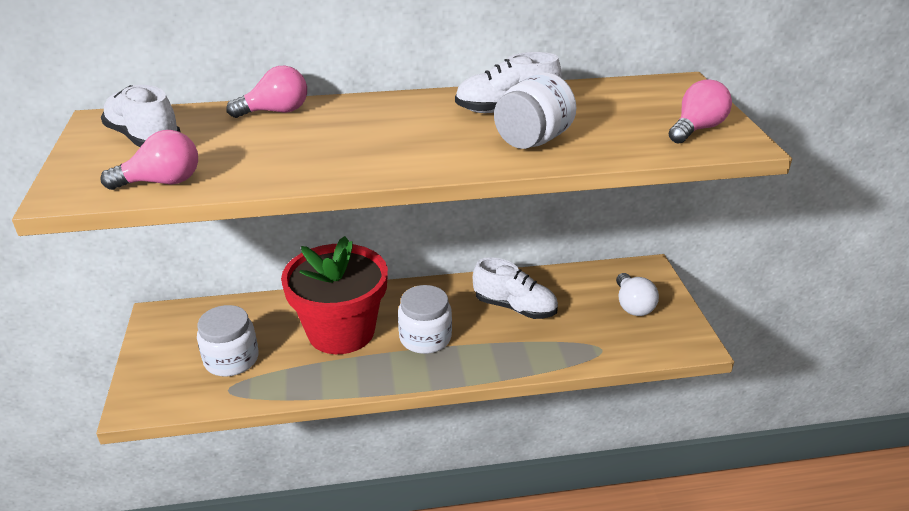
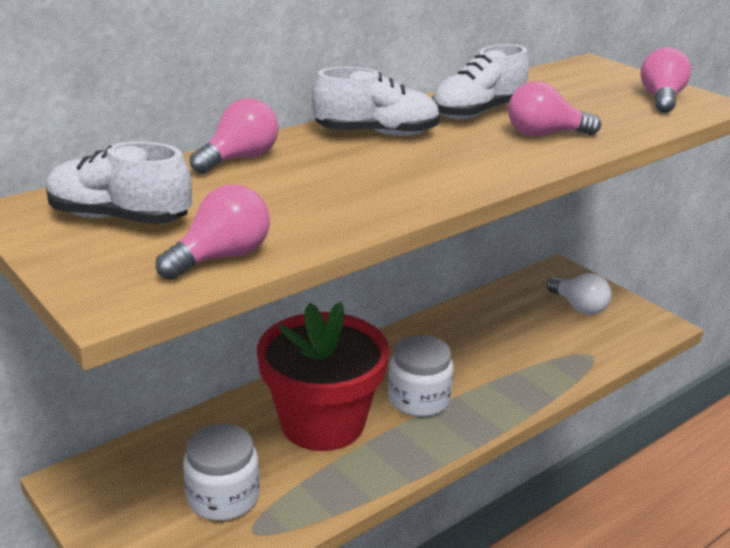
camera: 30 degrees left, 5 degrees down
white shoe [473,257,558,319] -> white shoe moved to [312,67,440,136]
white jar [494,72,576,149] -> pink light bulb [508,81,601,136]

